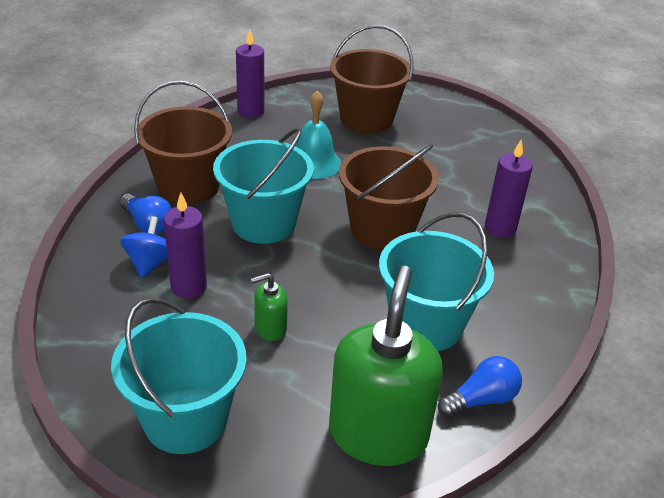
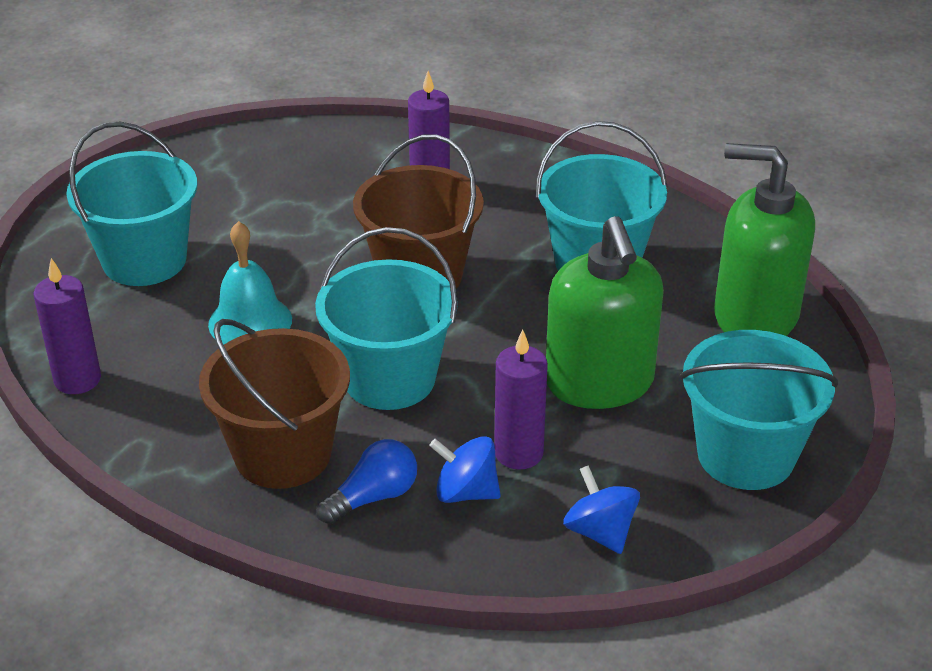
camera: 80 degrees left, 0 degrees up
green soap dispenser [251,273,288,341] -> green soap dispenser [546,216,664,409], size x2.26
brown bucket [330,25,414,134] -> turquoise bucket [66,122,197,286]
blue light bulb [438,356,522,417] -> none
none -> blue spinning top [563,465,640,554]

